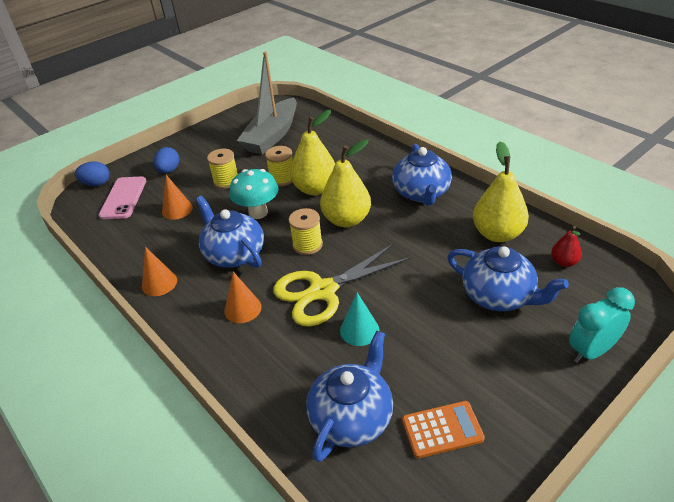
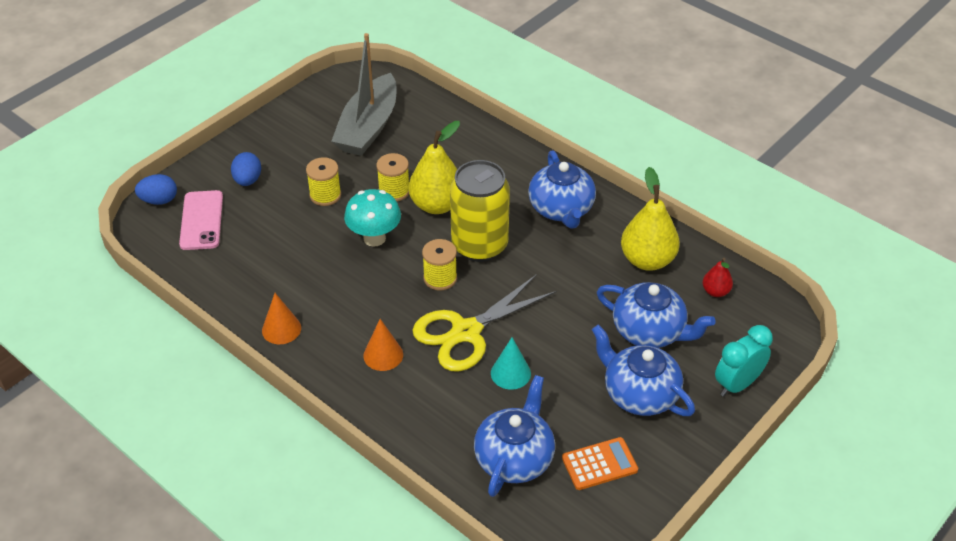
camera: 10 degrees left, 5 degrees up
orange cone [162,175,193,220] -> none
blue teapot [196,196,264,268] -> blue teapot moved to [592,325,695,416]
yellow pear [320,139,371,227] -> yellow can [450,160,510,262]

